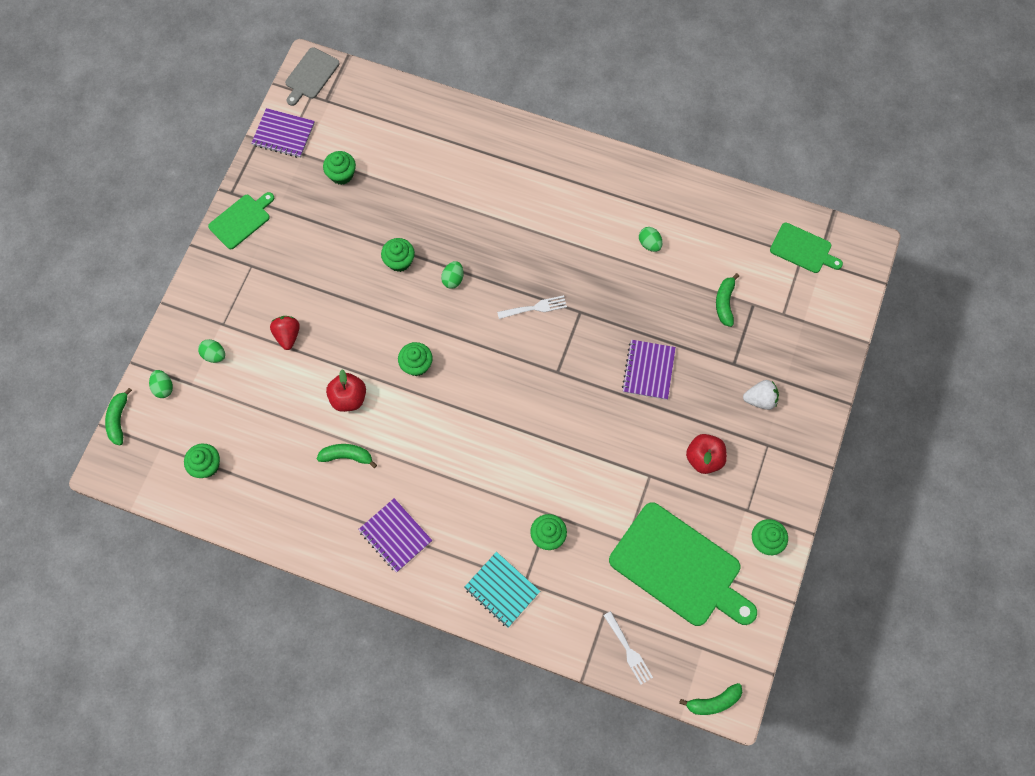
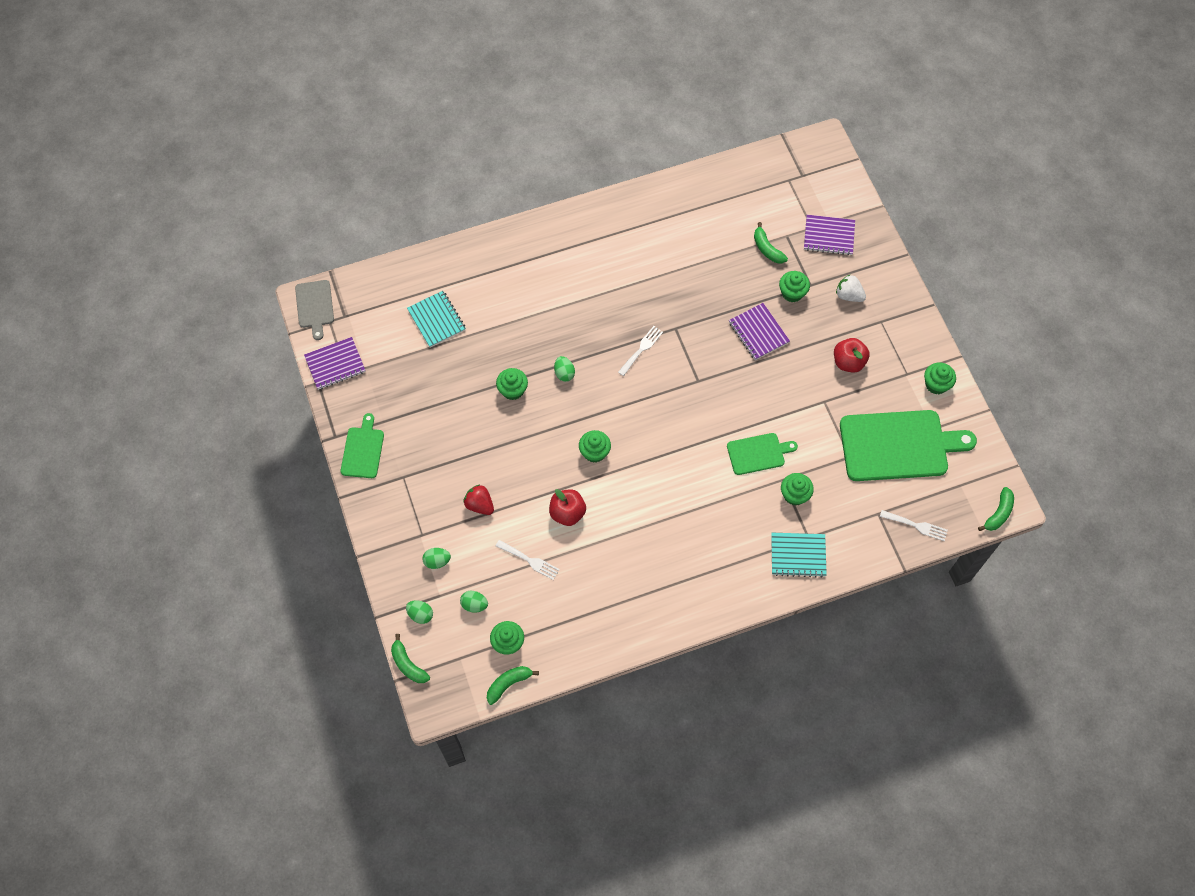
camera: 40 degrees left, 5 degrees down
green banana [317,444,377,468] -> green banana moved to [487,666,539,705]
green cupcake [323,151,356,185] -> green cupcake moved to [779,271,810,302]
purple notebook [358,498,432,572] -> purple notebook moved to [804,215,855,255]
green egg [639,227,663,252] -> green egg moved to [460,591,488,613]
white strawberry [743,380,779,410] -> white strawberry turned 105 degrees counterclockwise [836,274,866,302]
green cutting board [770,223,843,273] -> green cutting board moved to [727,433,798,475]
none -> turquoise notebook [407,291,466,347]
none -> white fork [496,540,560,580]

